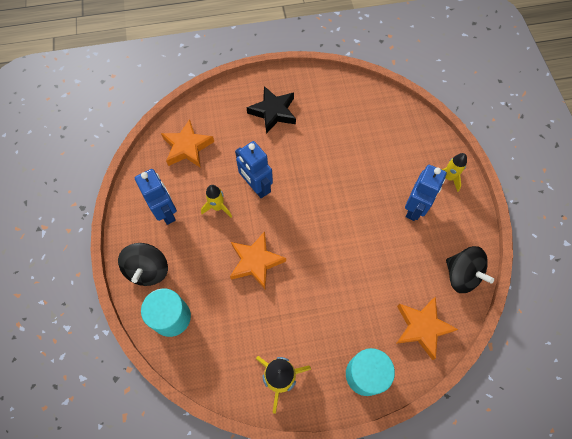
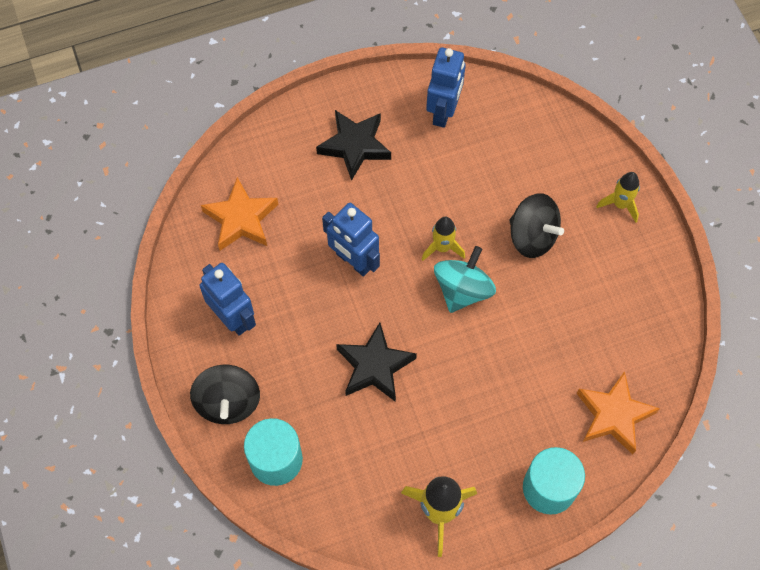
camera: 10 degrees left, 0 degrees up
yellow rocket [201,185,232,217] -> yellow rocket moved to [421,217,465,261]
orange star [230,231,286,289] -> black star [336,323,417,402]
blue robot [405,165,447,221] -> blue robot moved to [426,47,466,128]
black spinning top [446,246,494,293] -> black spinning top moved to [509,193,564,258]
none -> turquoise spinning top [434,246,496,313]

